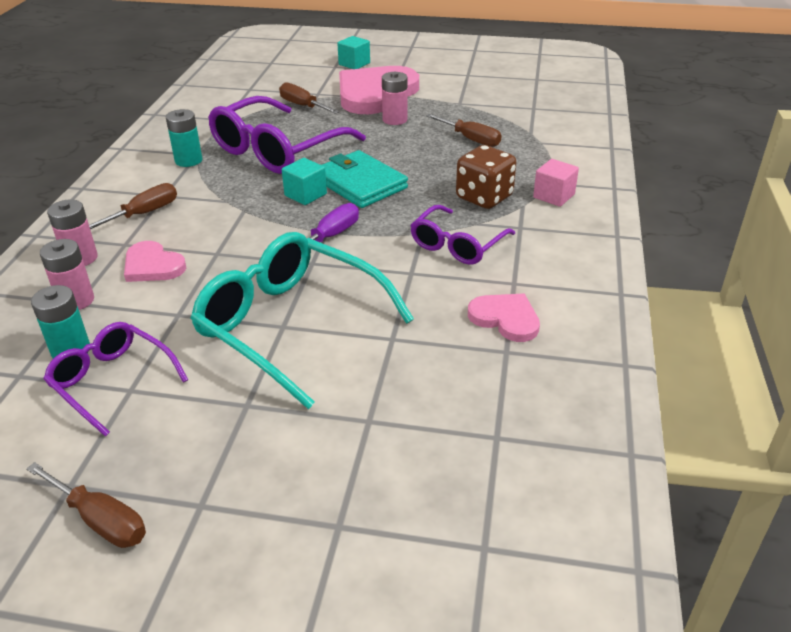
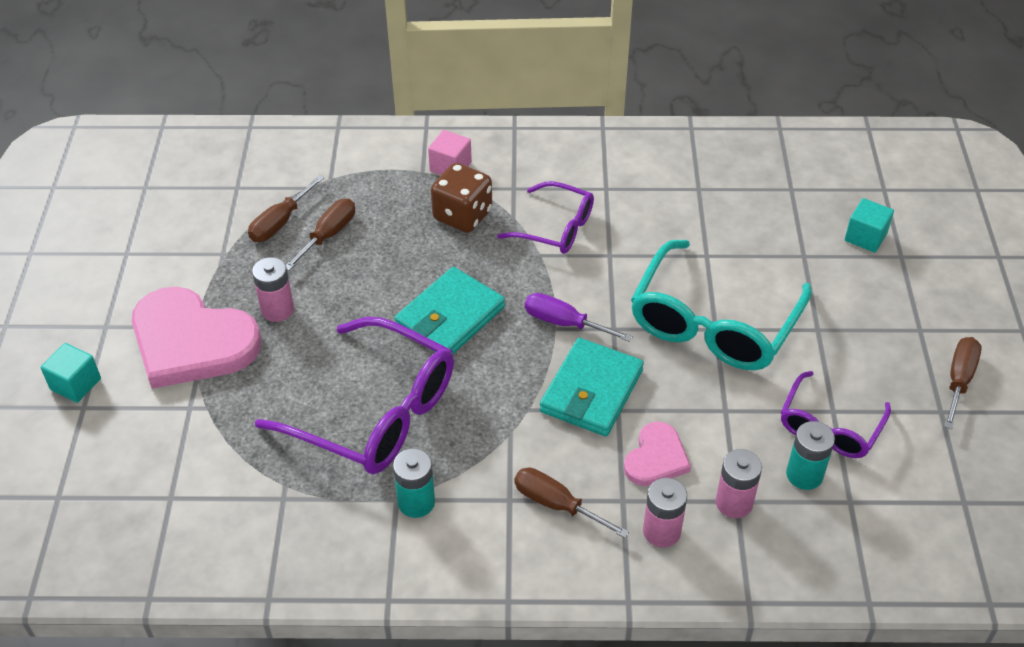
camera: 100 degrees left, 10 degrees up
brown screwdriver [279,82,339,114] -> brown screwdriver moved to [248,175,325,242]
turquoise cube [282,158,327,205] -> turquoise cube moved to [845,198,894,252]
pink heart [468,294,540,342] -> none
none -> turquoise wallet [540,338,644,436]

